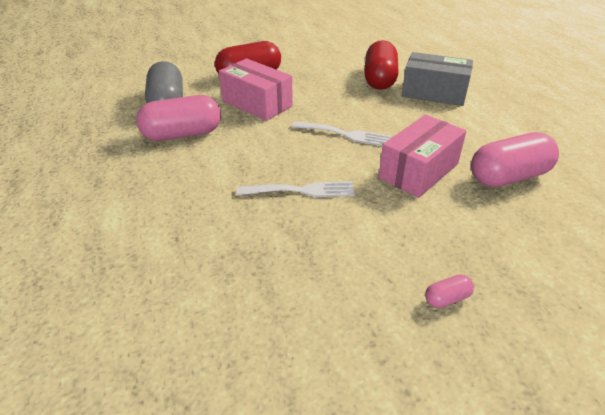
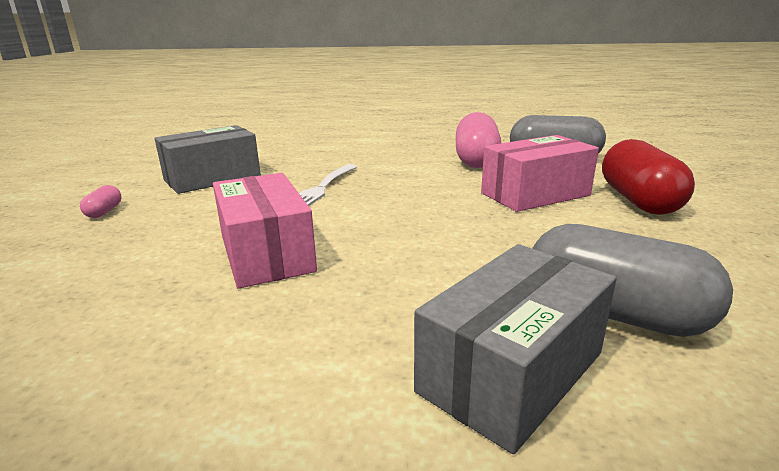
camera: 115 degrees right, 15 degrees down
white fork [292,121,391,146] -> none
red capsule [364,40,399,90] -> grey capsule [532,224,733,337]
pink capsule [471,132,559,187] -> none
none -> grey box [155,125,261,194]

